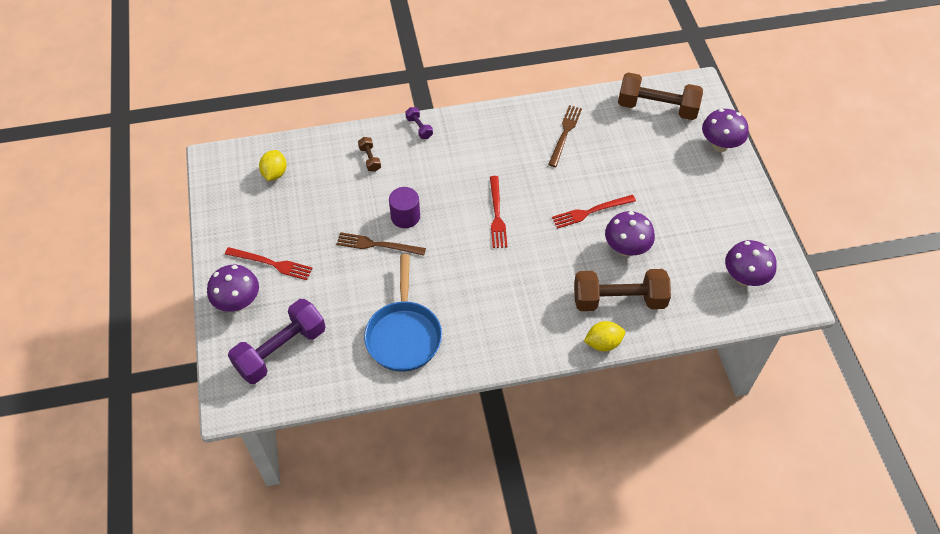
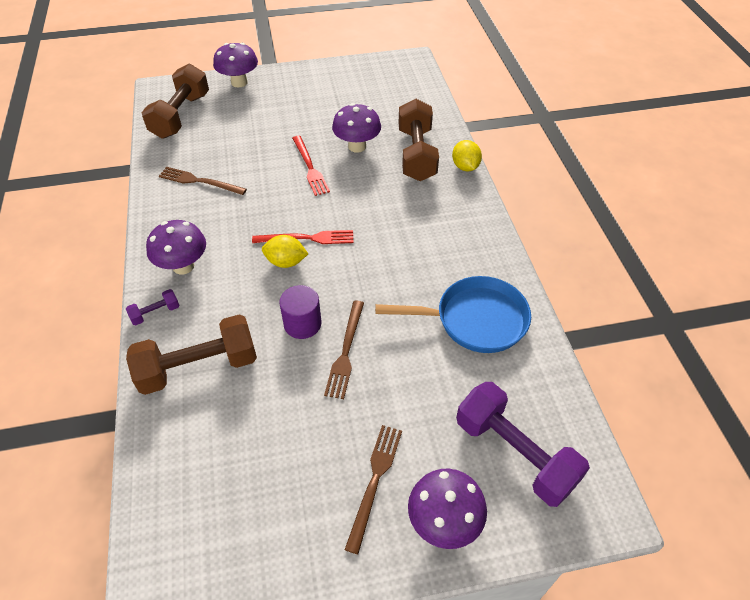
camera: 90 degrees left, 5 degrees down
red fork [225,247,313,280] -> brown fork [345,425,402,554]
yellow lemon [259,150,287,181] -> yellow lemon moved to [262,235,308,268]
brown dumbbell [358,137,381,172] -> brown dumbbell [126,314,257,395], size x2.26
purple mushroom [725,240,777,286] -> purple mushroom moved to [146,220,206,275]

